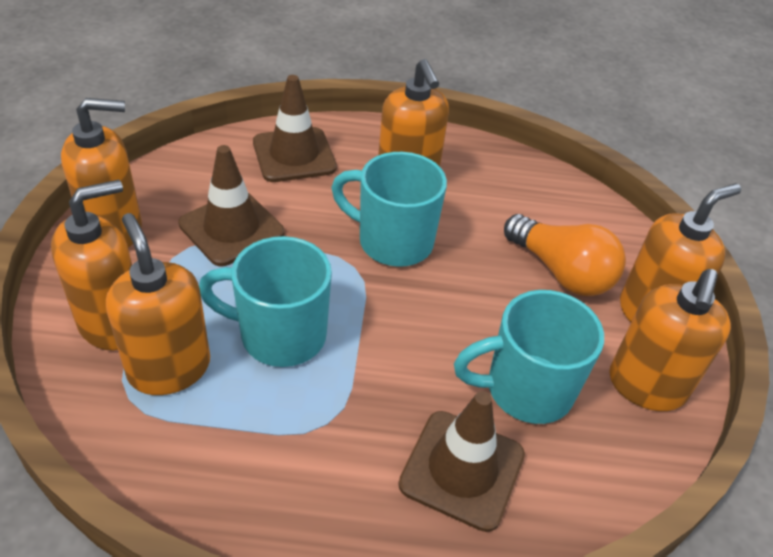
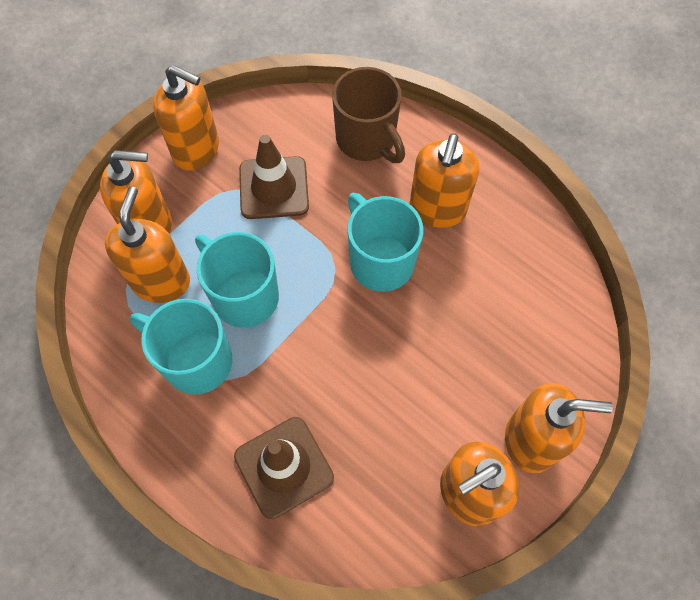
camera: 40 degrees right, 20 degrees up
brown traffic cone [253,75,337,182] -> brown mug [332,67,405,163]
turquoise mug [454,290,604,424] -> turquoise mug moved to [130,299,232,395]
orange light bulb [504,214,626,296] -> none

